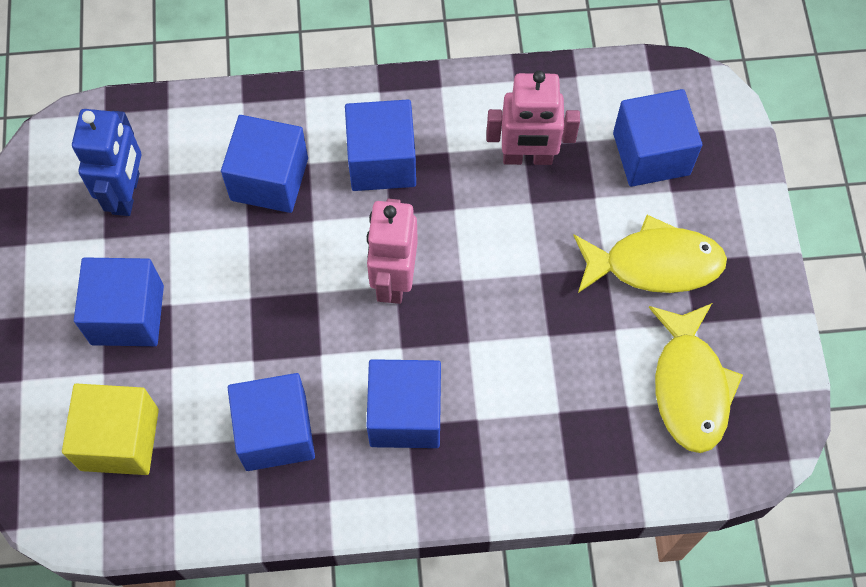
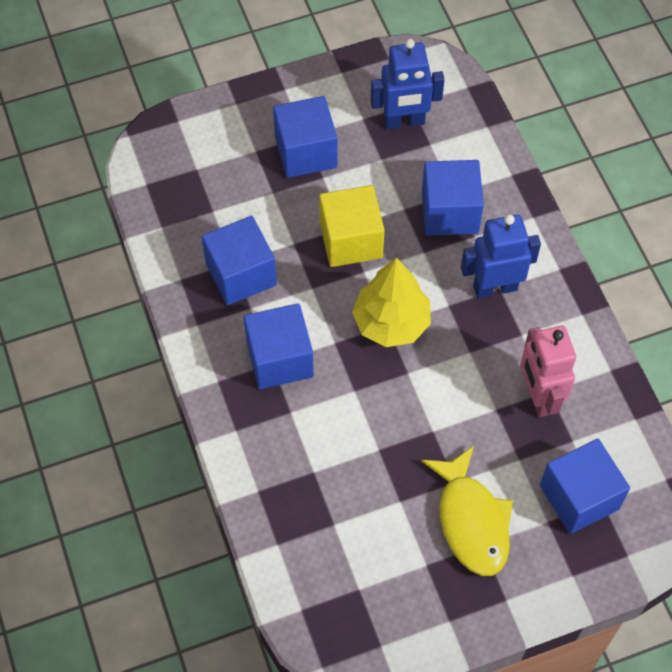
camera: 75 degrees right, 5 degrees down
yellow cube [62,383,159,475] -> yellow cube moved to [319,185,385,267]
blue cube [345,100,416,191] -> blue robot [461,214,541,298]
pink robot [367,199,418,304] -> yellow tree [352,258,431,347]
yellow fish [648,303,743,453] -> none

